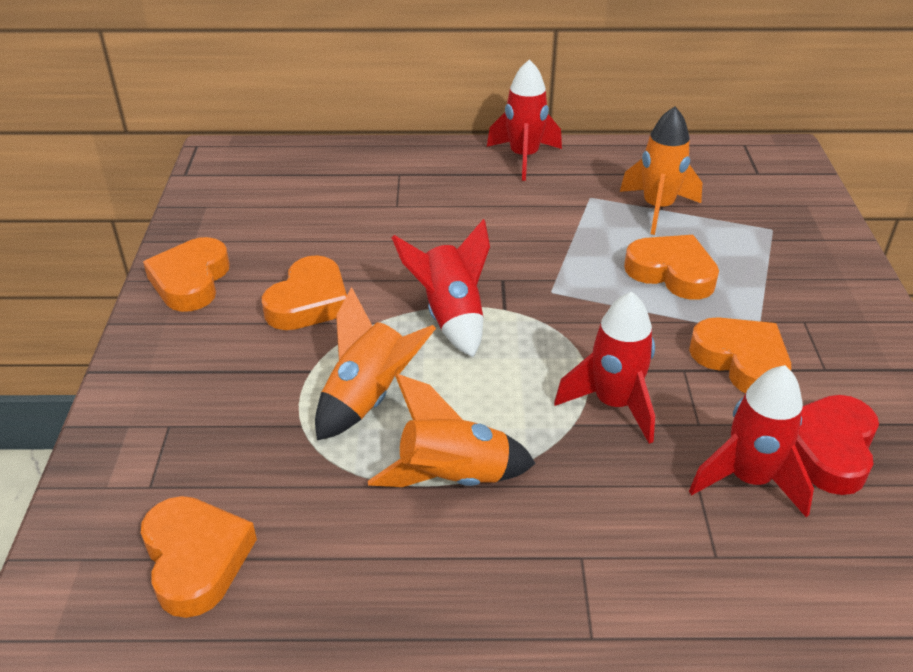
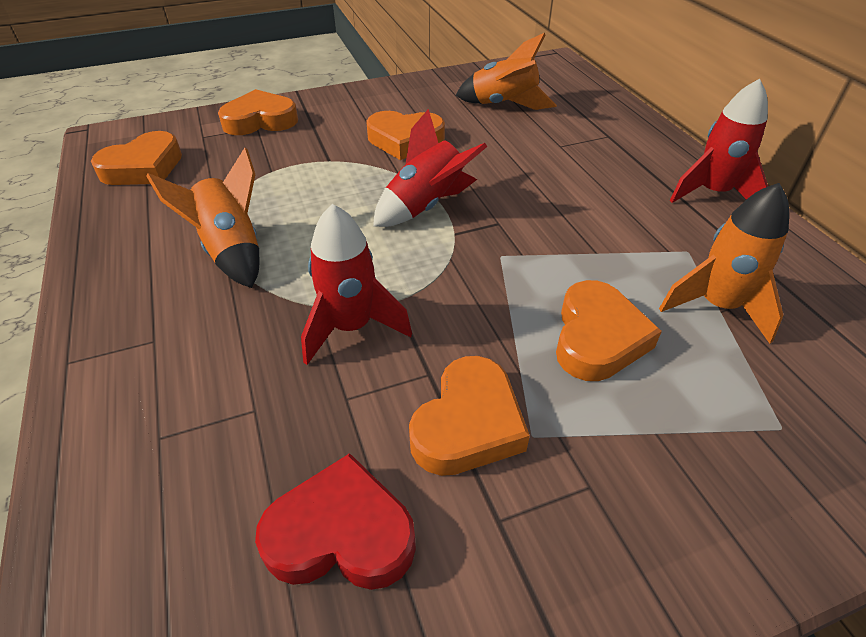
camera: 70 degrees right, 5 degrees up
orange heart [143,237,230,312] -> orange heart moved to [218,89,298,135]
orange rocket [315,287,436,440] -> orange rocket moved to [456,33,557,110]
red rocket [689,365,814,518] -> none

